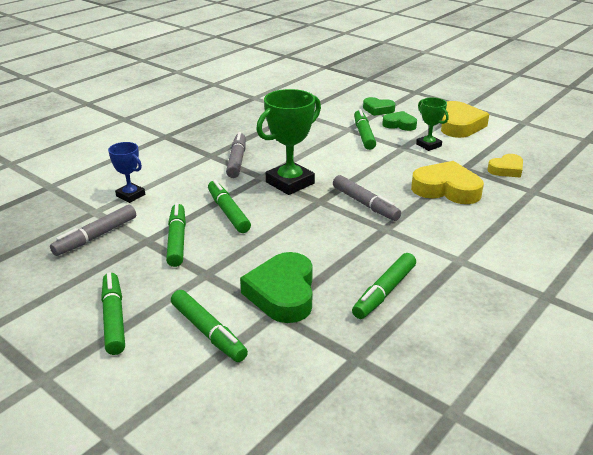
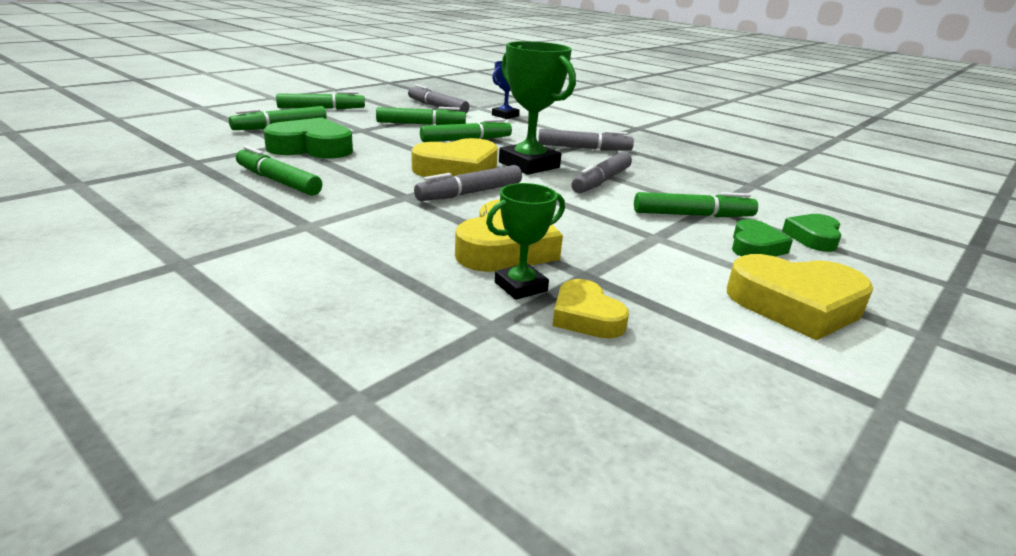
camera: 90 degrees right, 5 degrees down
green trophy [416,97,449,151] -> green trophy moved to [486,183,565,300]
none -> yellow heart [411,138,498,177]
none -> grey marker [571,152,632,193]

